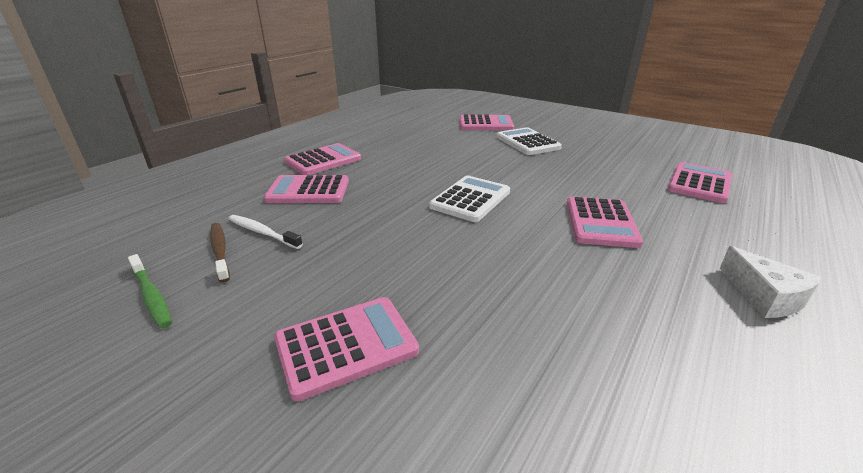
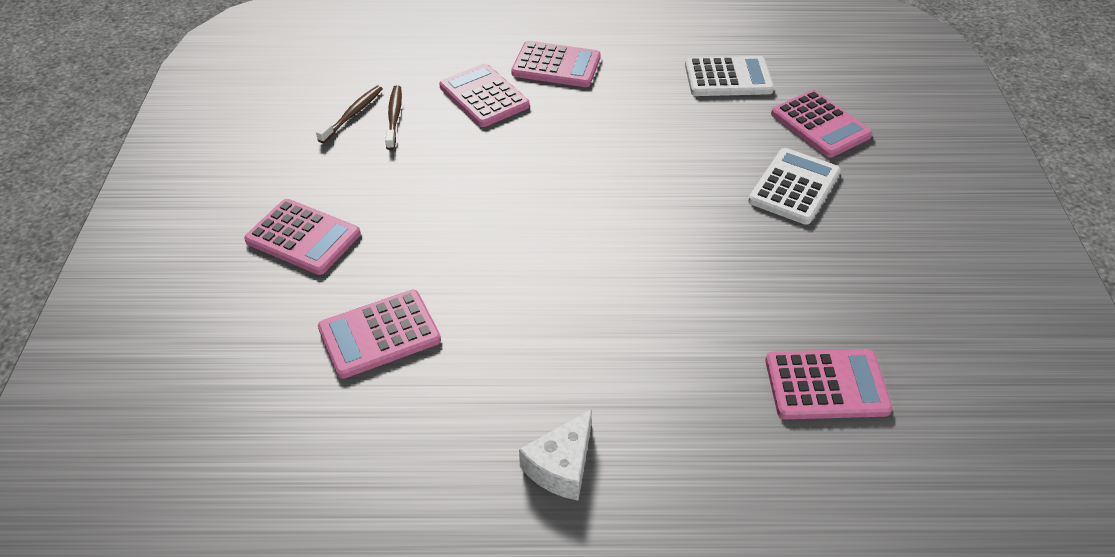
camera: 55 degrees right, 15 degrees up
green toothbrush [128,254,172,328] -> none
white toothbrush [228,215,303,249] -> brown toothbrush [385,85,402,150]
white calculator [429,176,510,222] -> white calculator moved to [685,56,774,96]
pink calculator [567,196,643,248] -> pink calculator moved to [318,290,441,379]

